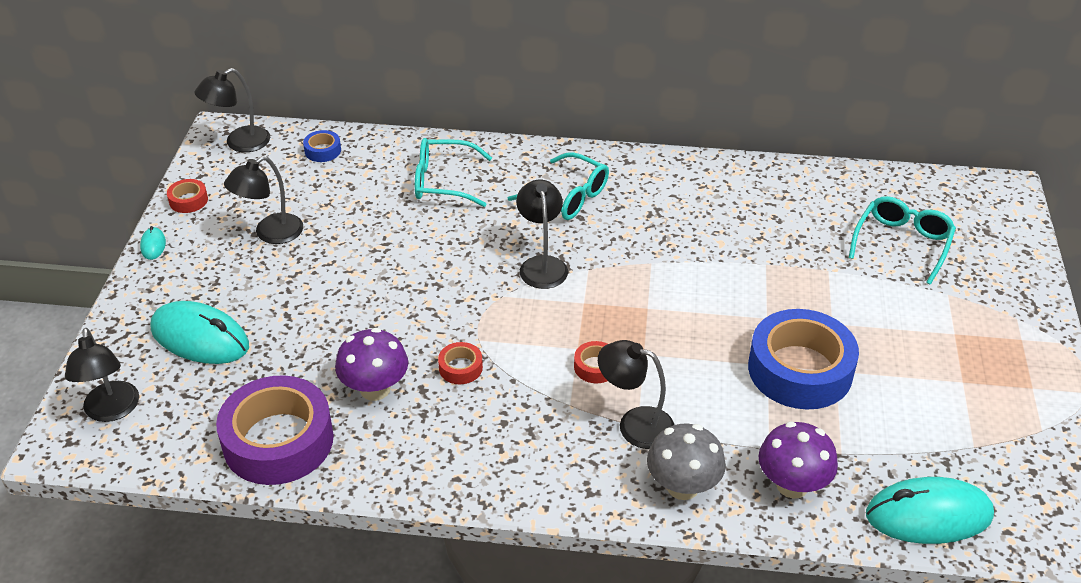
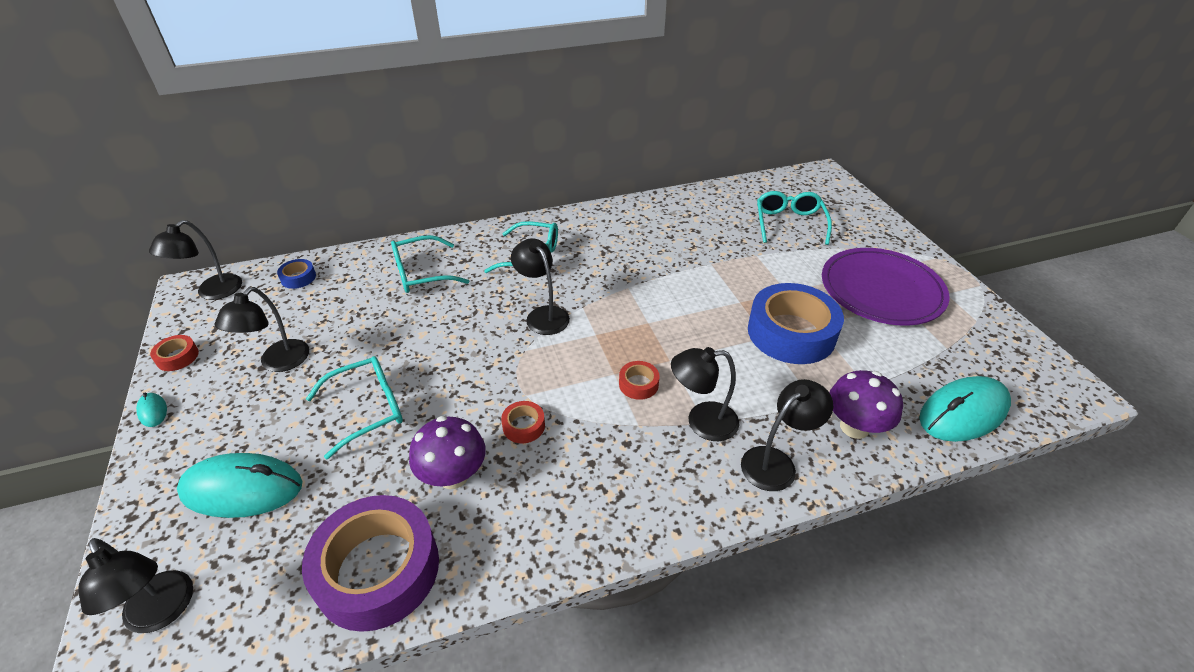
camera: 25 degrees left, 0 degrees up
grey mushroom [647,424,726,500] -> black lamp [741,379,833,491]
none -> turquoise glasses [306,356,403,460]
none -> purple plate [822,248,950,326]

